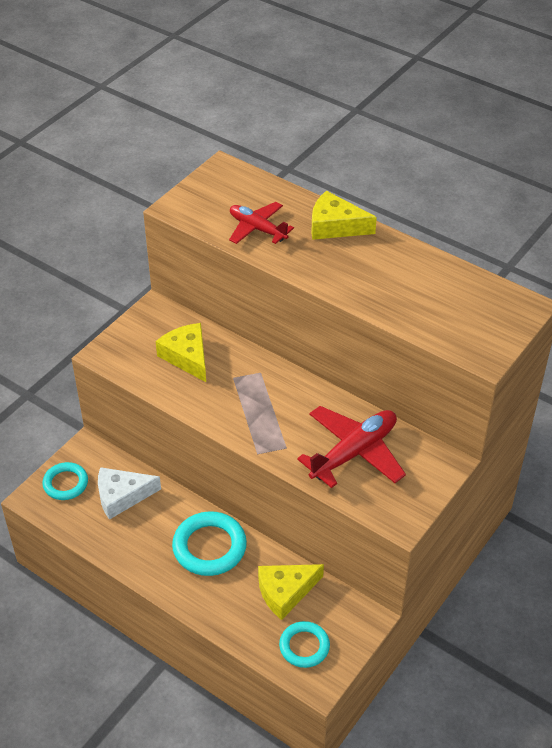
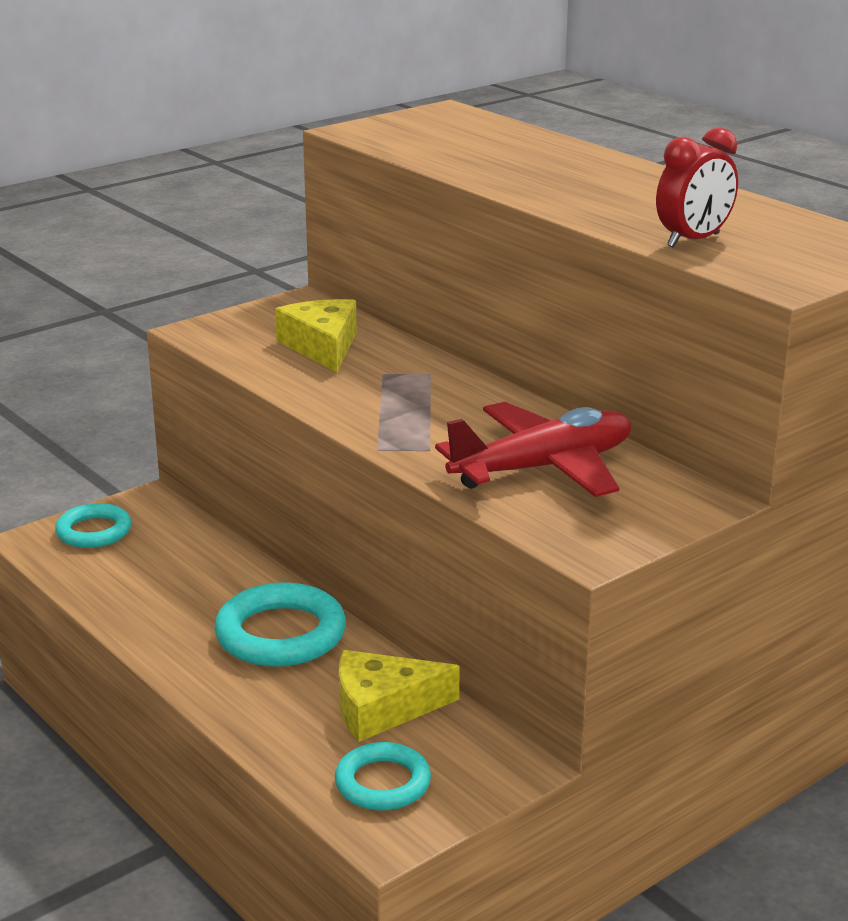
camera: 15 degrees right, 20 degrees down
white cheese [98,467,161,520] -> none
red plane [229,202,294,244] -> none
yellow cheese [311,191,377,240] -> none
none -> red clock [656,127,738,248]

